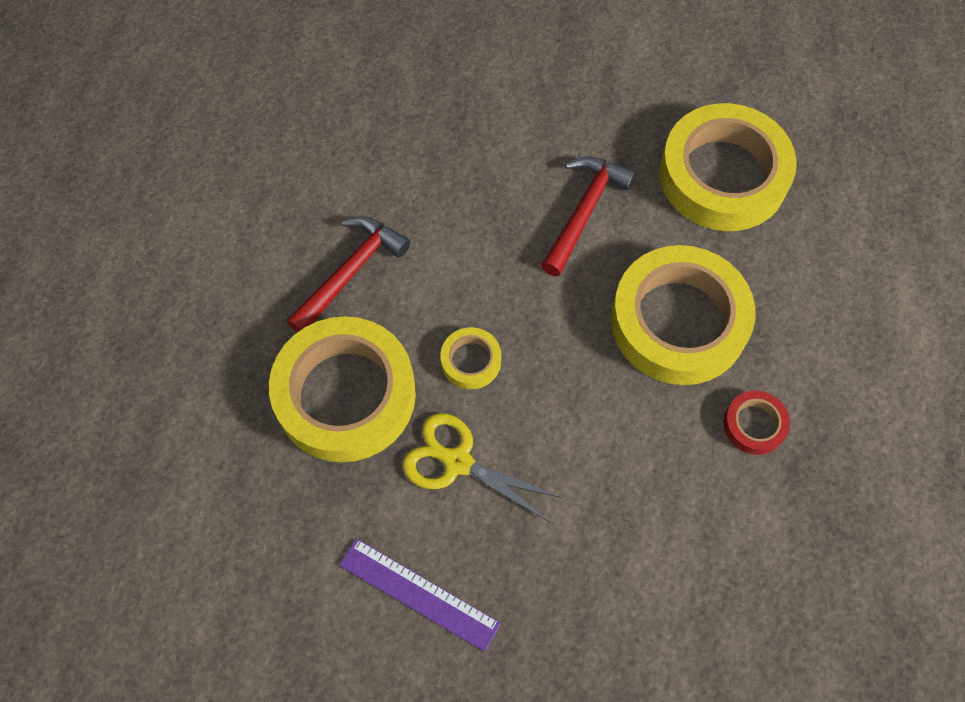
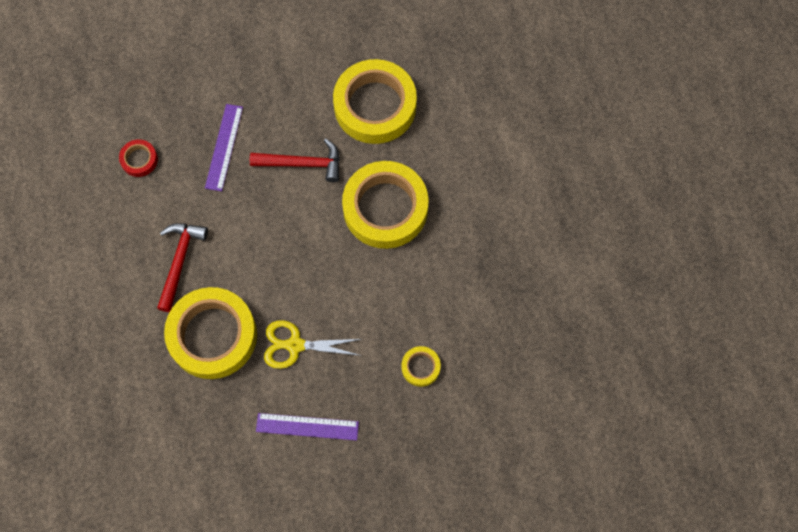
camera: 25 degrees left, 5 degrees up
yellow tape [440,327,501,389] -> yellow tape moved to [401,346,441,387]
red hammer [541,156,636,276] -> red hammer turned 90 degrees clockwise [250,139,340,182]
red tape [724,391,790,455] -> red tape moved to [119,139,158,177]
none -> purple ruler [205,104,243,191]

